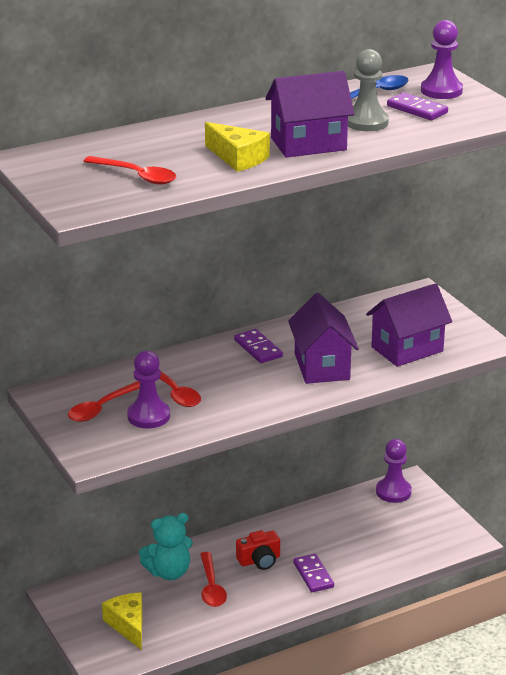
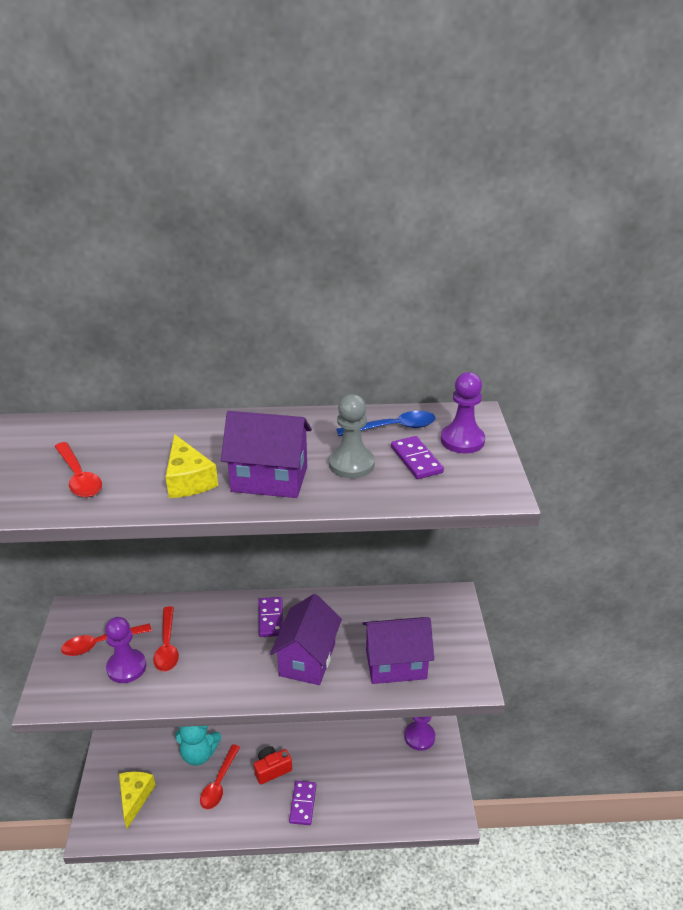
camera: 25 degrees right, 5 degrees up
red camera [236,530,280,570] -> red camera turned 150 degrees clockwise [254,746,292,784]

